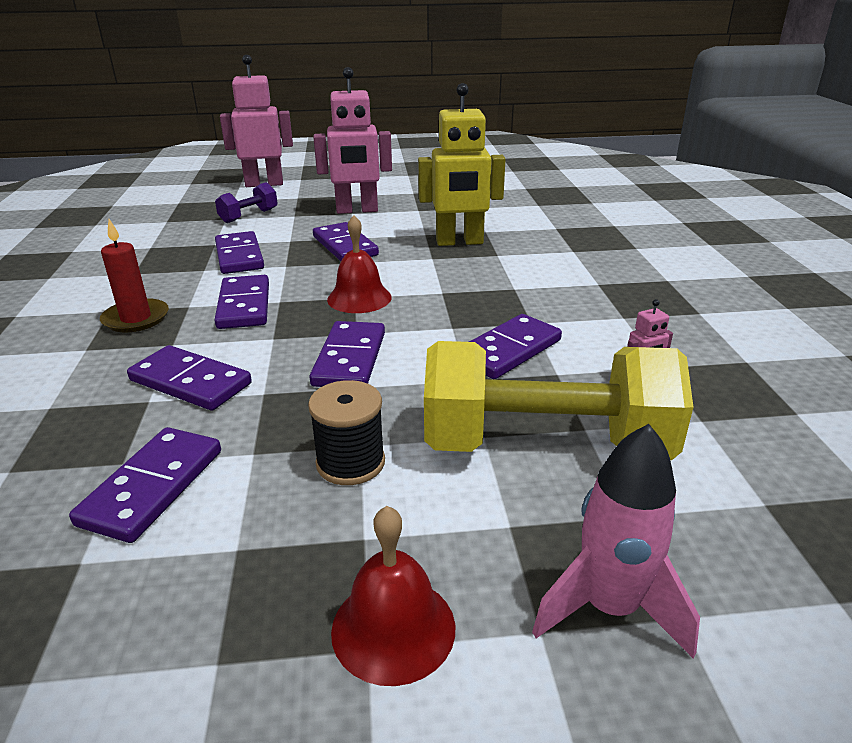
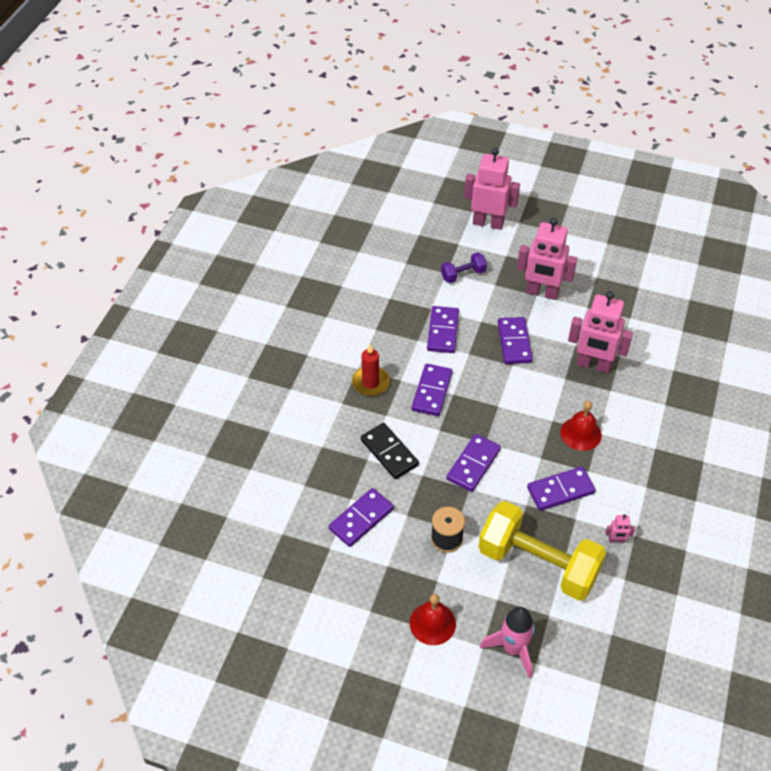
camera: 25 degrees right, 20 degrees up
purple domino [127,345,252,410] -> black domino [361,423,419,479]
red bell [327,215,392,313] -> red bell moved to [560,401,602,451]
yellow robot [418,83,506,246] -> pink robot [568,291,633,373]

